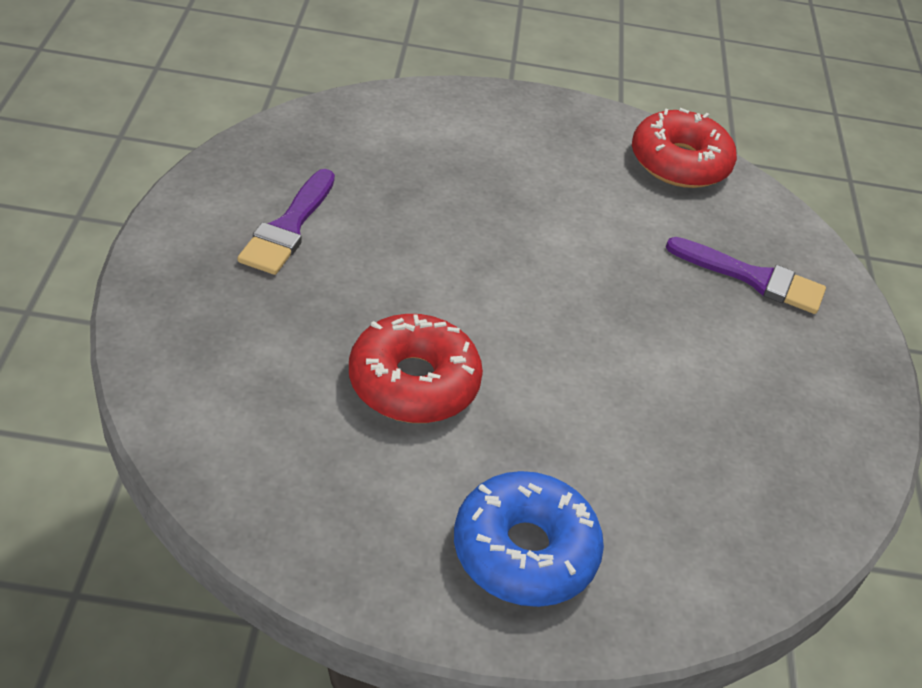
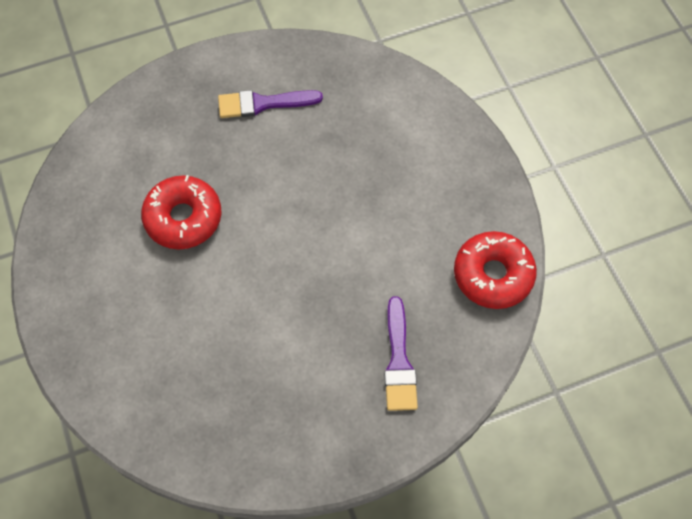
camera: 70 degrees right, 20 degrees up
blue donut [454,471,604,607] -> none

